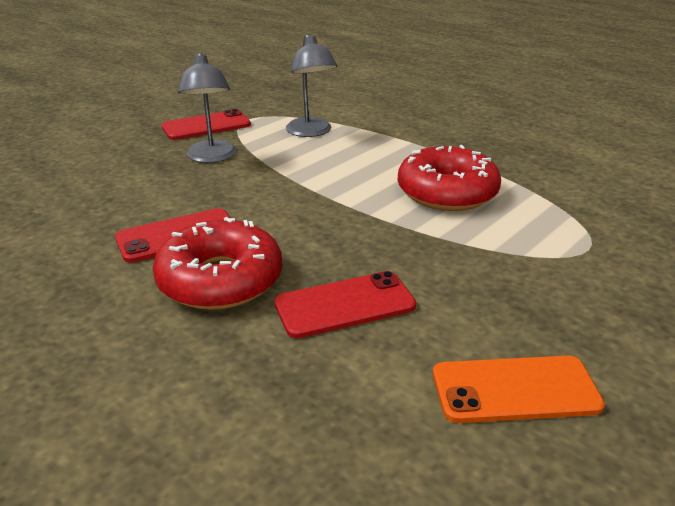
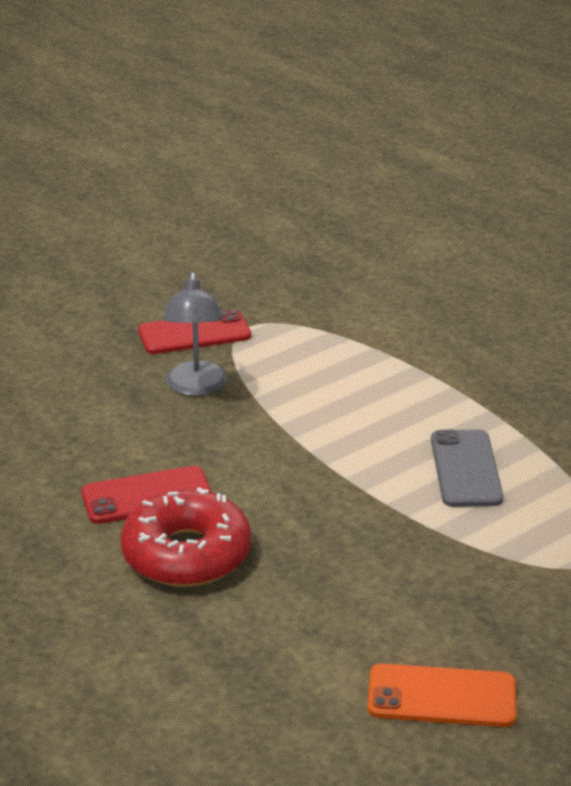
camera: 10 degrees right, 0 degrees up
red phone [274,271,416,338] -> none
grey lamp [286,34,337,137] -> none
red donut [398,145,501,211] -> grey phone [431,429,504,507]

